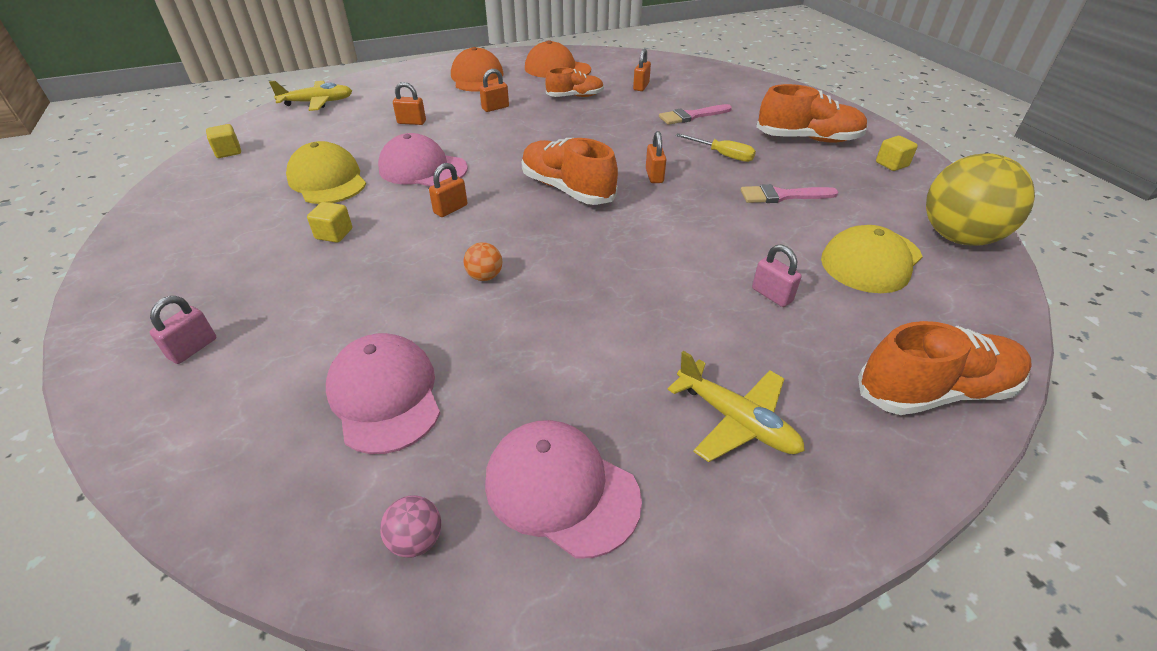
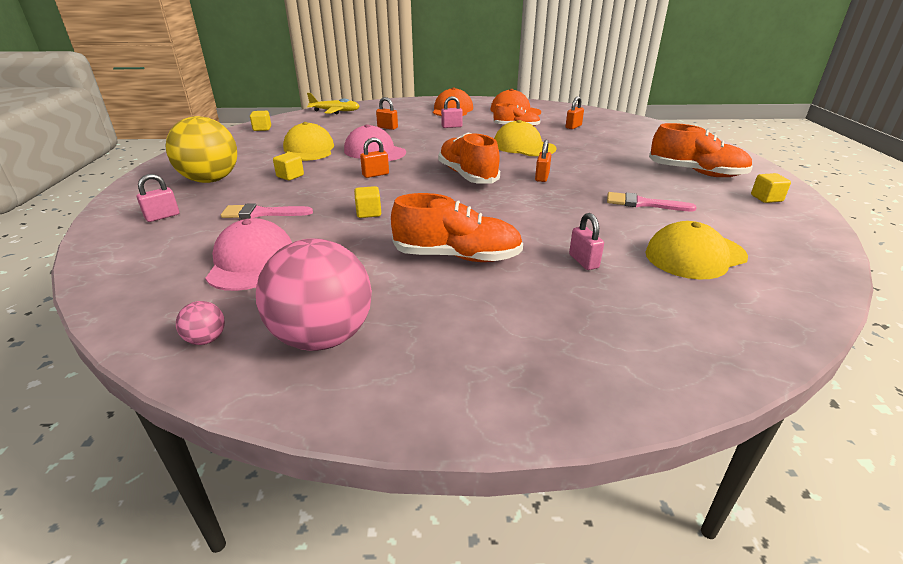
camera: 20 degrees right, 10 degrees down
orange ball [464,242,502,281] -> yellow cube [354,186,381,218]
orange padlock [479,69,509,112] -> pink padlock [441,96,463,128]
pink cap [485,420,642,559] -> pink ball [256,238,372,351]
pink brush [659,104,732,125] -> pink brush moved to [221,203,313,219]
yellow plane [667,351,805,462] -> none
yellow screwdriver [676,133,756,162] -> none
orange shoe [858,321,1032,415] -> orange shoe moved to [391,193,523,262]
yellow ball [926,153,1035,246] -> yellow ball moved to [165,116,237,183]
none -> yellow cap [494,120,556,156]

